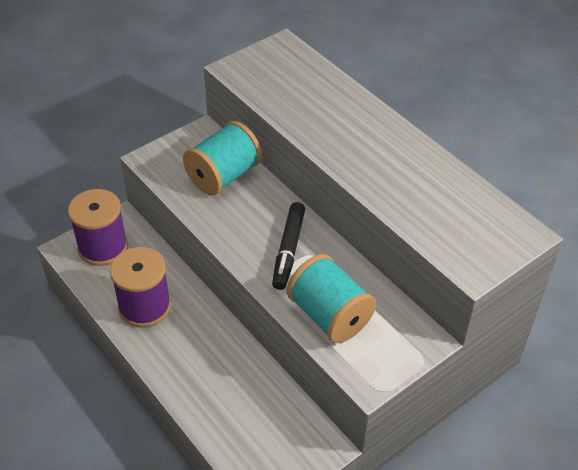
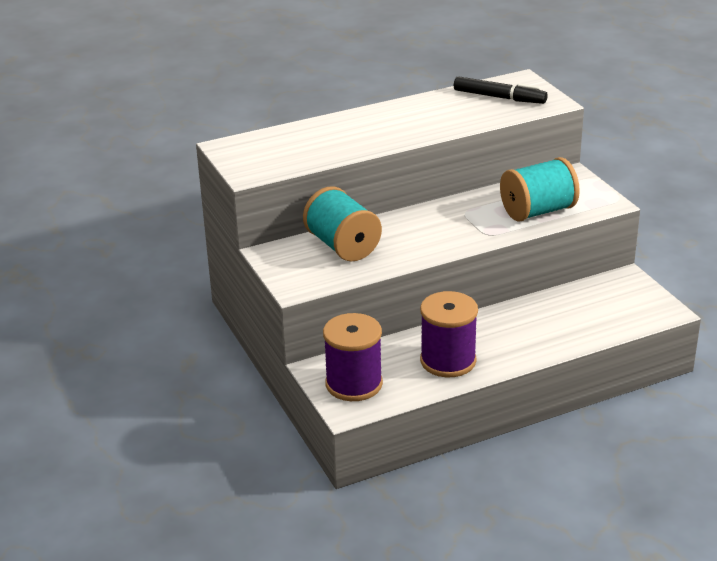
camera: 75 degrees left, 15 degrees down
black marker [272,202,305,290] -> black marker moved to [454,76,548,104]

